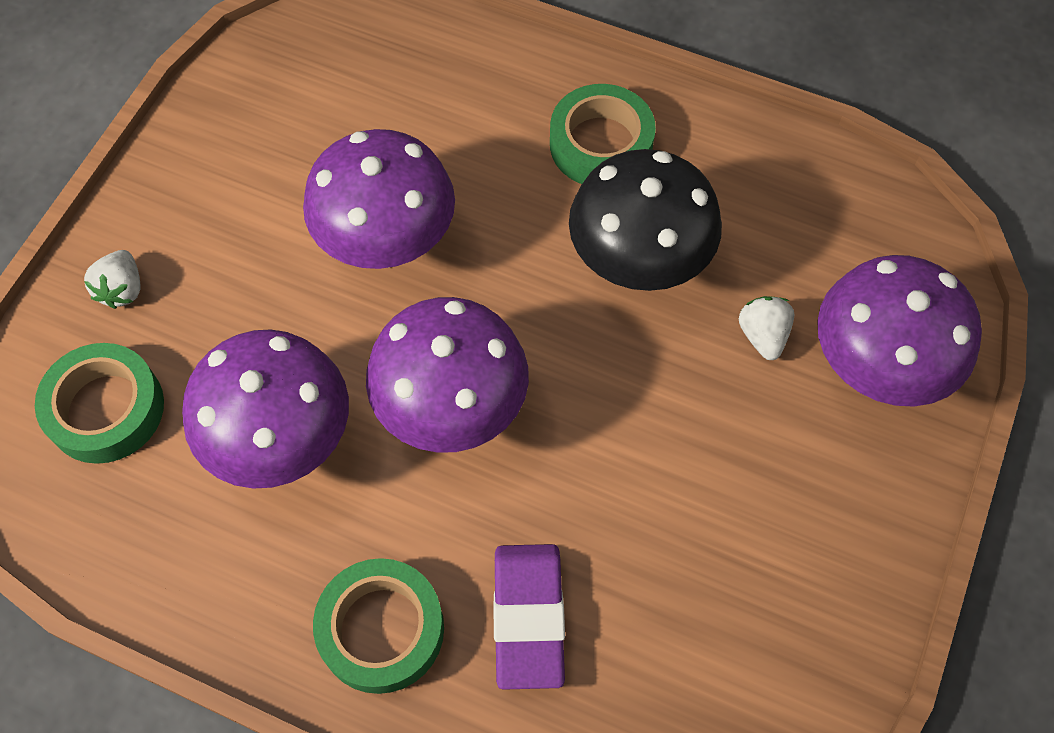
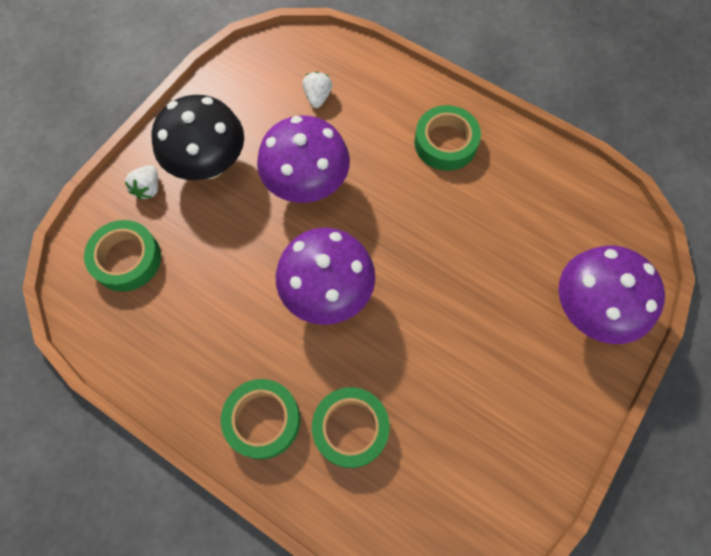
camera: 10 degrees right, 5 degrees up
purple mushroom [182,330,349,489] -> none
purple eraser [493,544,565,690] -> green tape [312,387,390,468]
black mushroom [569,149,722,291] -> black mushroom moved to [151,95,244,180]
white strawberry [739,296,795,360] -> white strawberry moved to [302,72,332,108]

